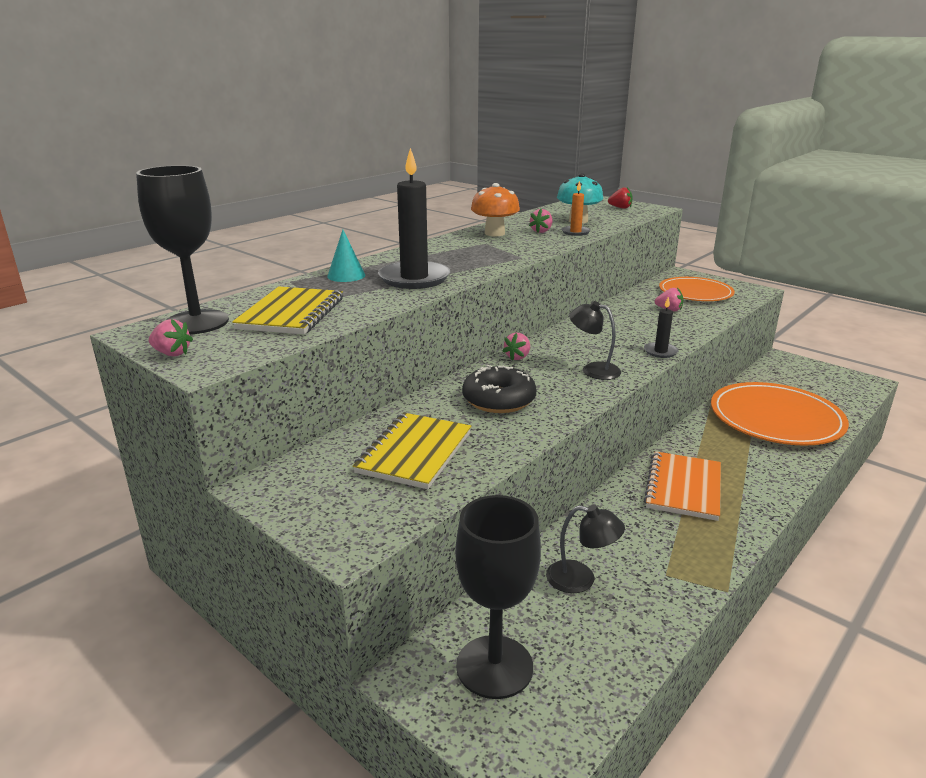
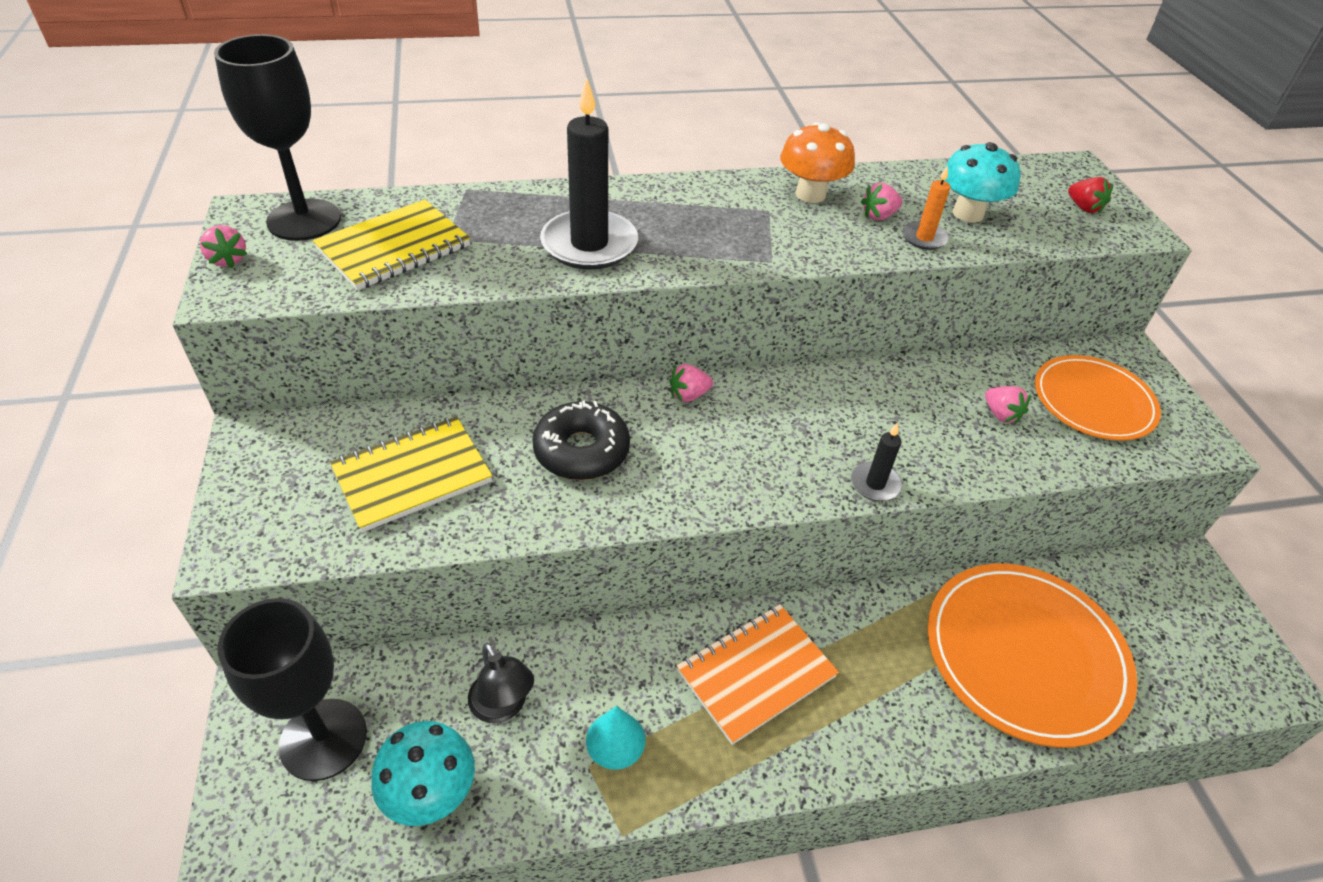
camera: 35 degrees right, 20 degrees up
turquoise cone [327,229,365,282] -> turquoise cone moved to [586,706,645,770]
black lamp [569,301,621,380] -> none
none -> turquoise mushroom [371,721,475,826]

